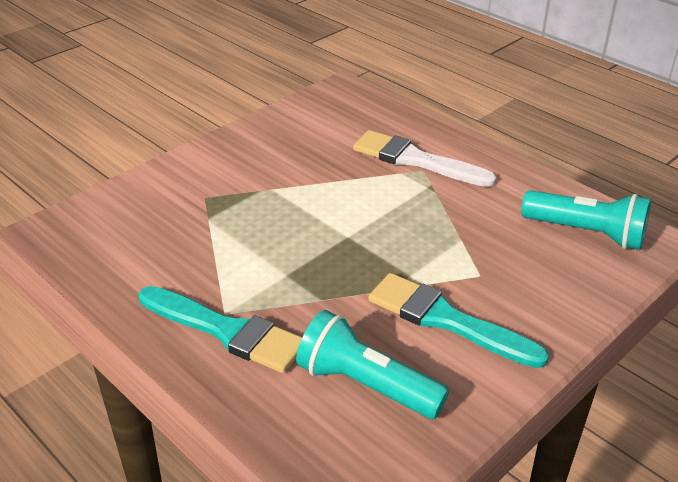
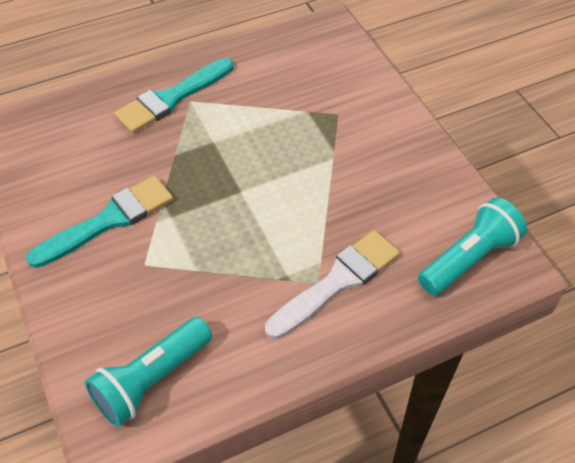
camera: 110 degrees right, 15 degrees up
turquoise flashlight [296,310,449,419] -> turquoise flashlight moved to [418,197,527,296]

